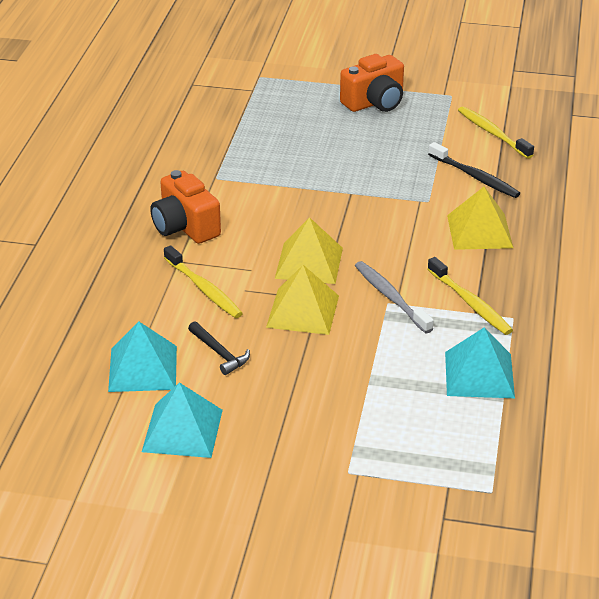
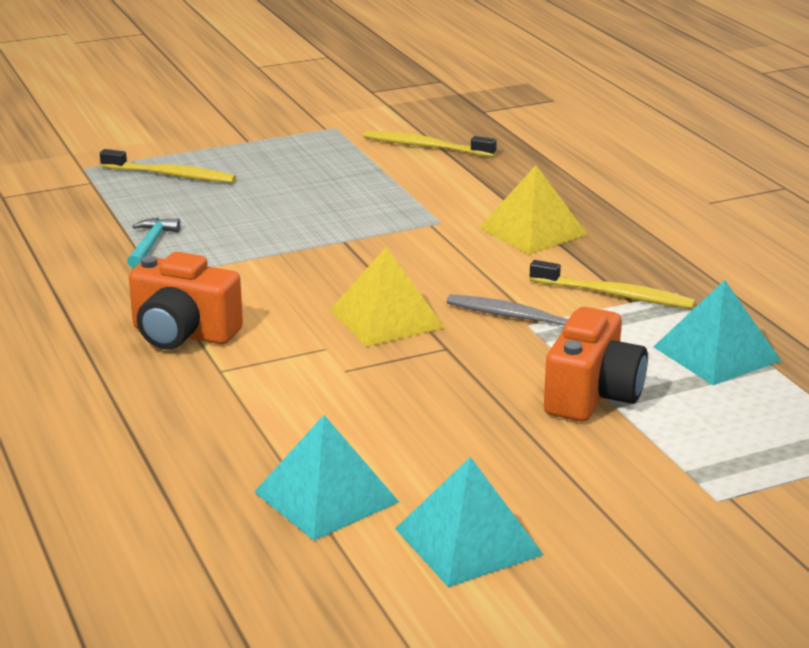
camera: 35 degrees left, 10 degrees down
yellow toothbrush [164,245,243,318] -> yellow toothbrush moved to [100,149,236,183]
black hammer [188,321,250,375] -> none
yellow pyramid [266,265,339,335] -> none
orange camera [340,54,404,112] -> orange camera moved to [544,307,648,422]
black toothbrush [428,142,520,198] -> none
none -> turquoise hammer [127,218,181,268]

